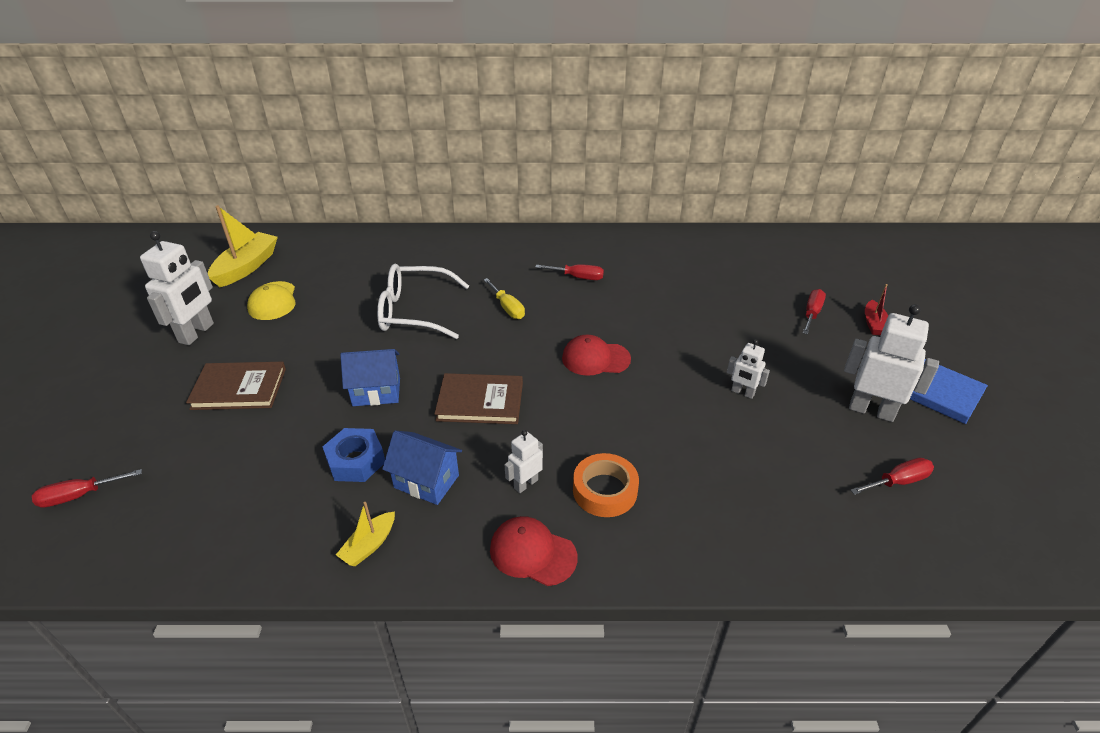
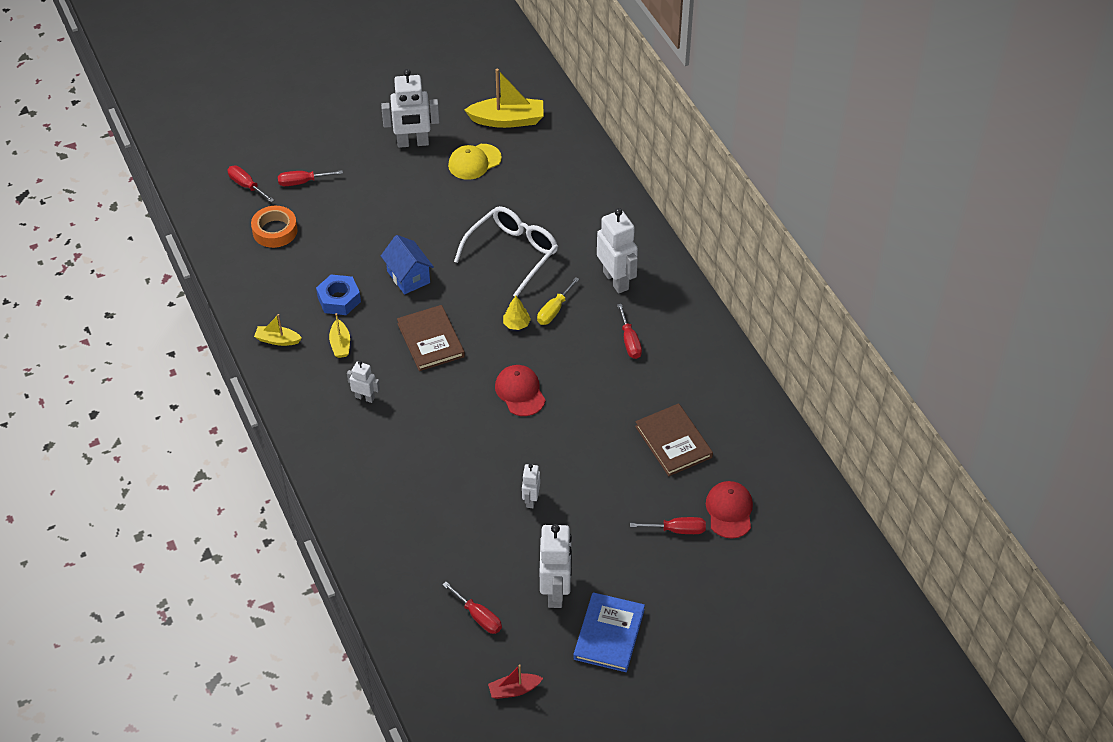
camera: 65 degrees right, 10 degrees up
brown book [186,362,286,410] -> brown book moved to [635,403,713,476]
white glasses [377,264,469,339] -> white glasses turned 60 degrees clockwise [454,206,558,297]
blue house [382,430,462,505] -> yellow boat [329,313,350,358]
red cap [490,516,577,586] -> red cap moved to [706,481,753,539]
orange tape [573,453,639,517] -> orange tape moved to [251,206,298,248]
red boat [865,284,888,335] -> red boat moved to [488,665,543,699]
none -> red screwdriver [278,170,343,186]
none -> yellow tree [503,296,531,330]
none -> white robot [597,208,638,293]

